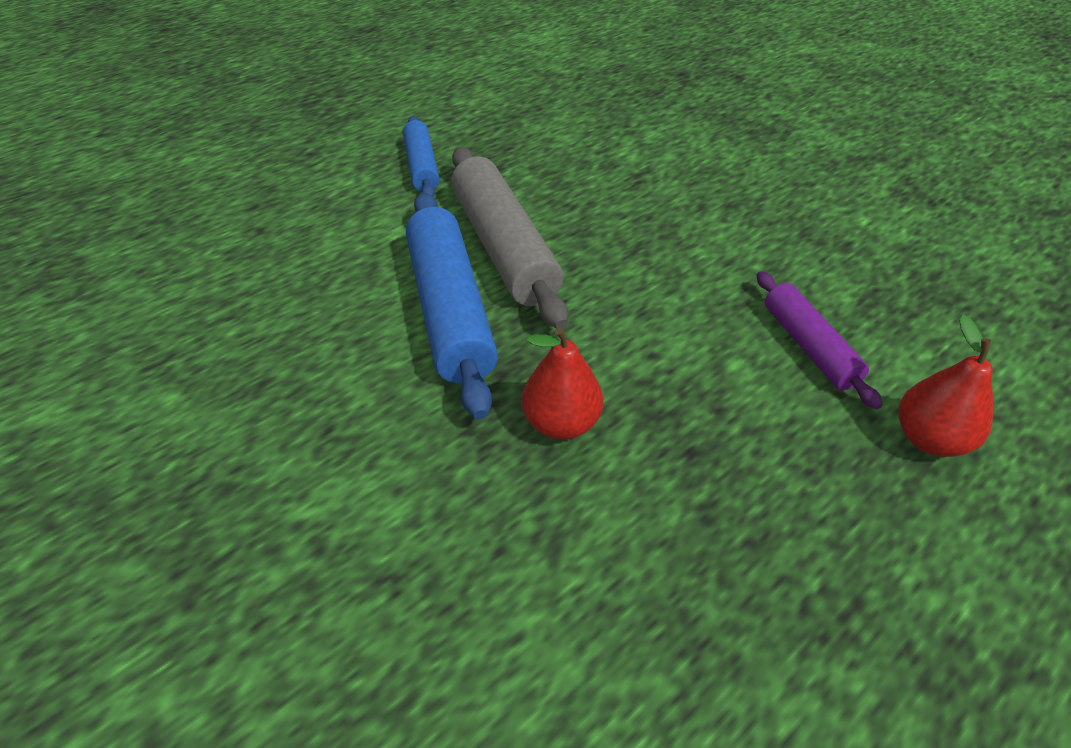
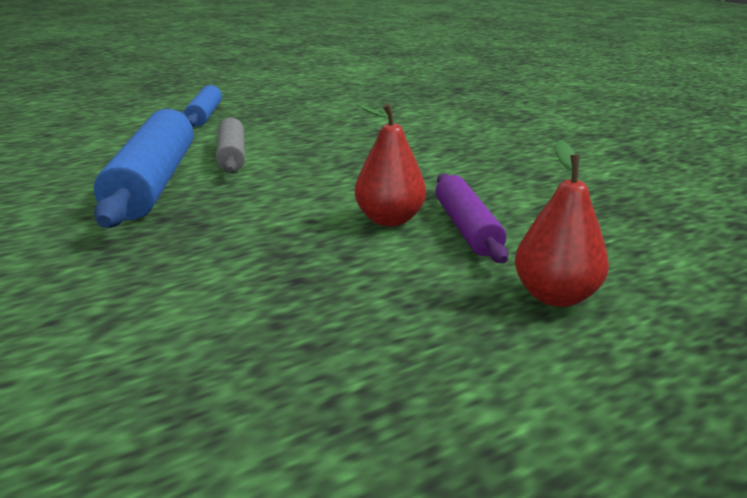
camera: 10 degrees right, 20 degrees down
grey rolling pin [451,147,568,329] -> grey rolling pin [216,118,245,173], size x0.58
red pear [522,327,603,440] -> red pear moved to [355,103,426,227]

